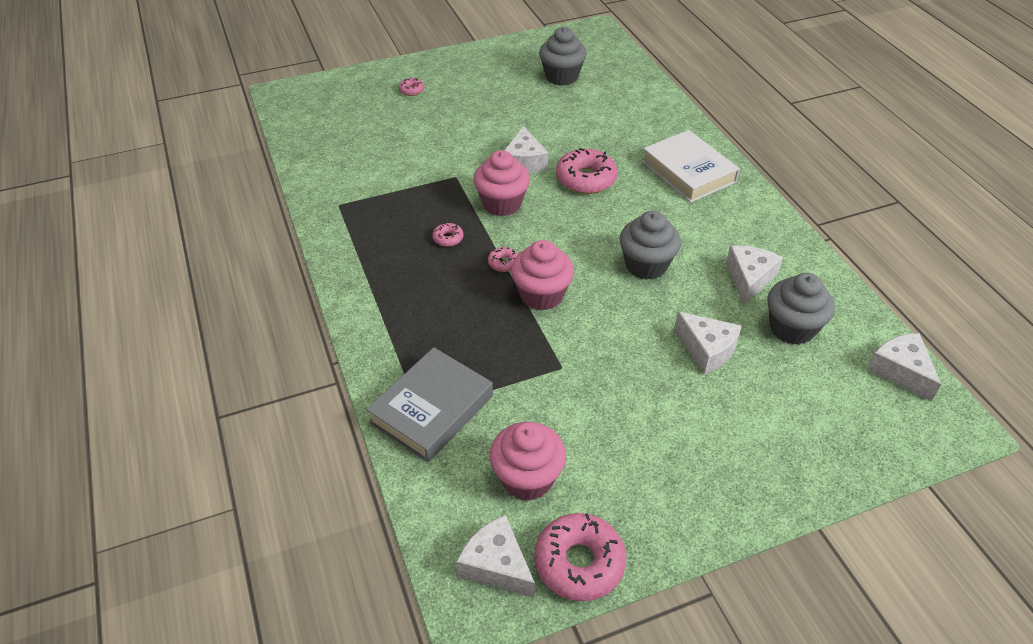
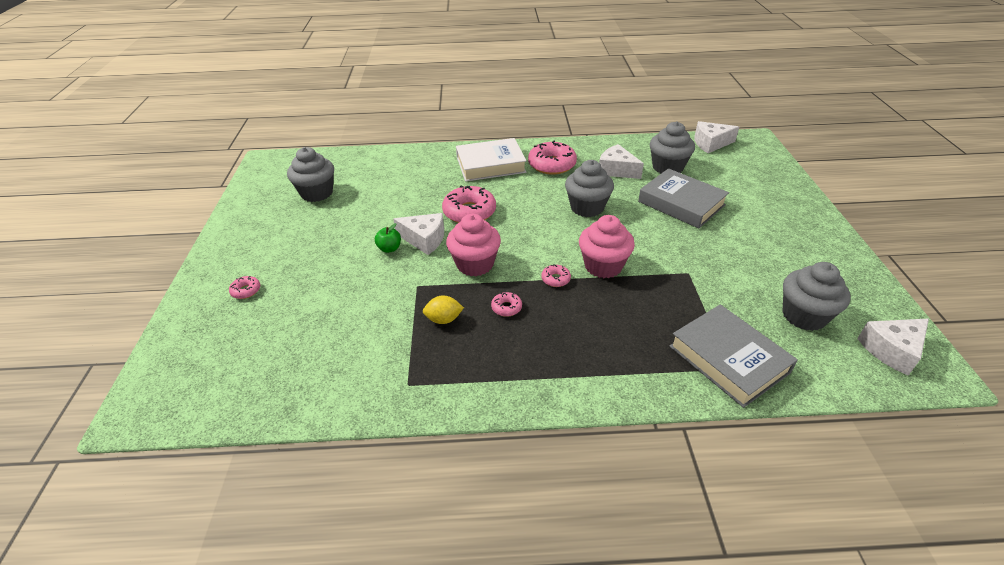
camera: 70 degrees left, 5 degrees down
pink cupcake [490,422,566,501] -> grey cupcake [782,262,851,331]
pink donut [534,513,626,601] -> pink donut moved to [528,141,577,175]
white cheese [674,312,742,374] -> grey book [638,168,729,228]
none -> green apple [375,223,401,253]
none -> yellow lemon [423,296,464,324]

